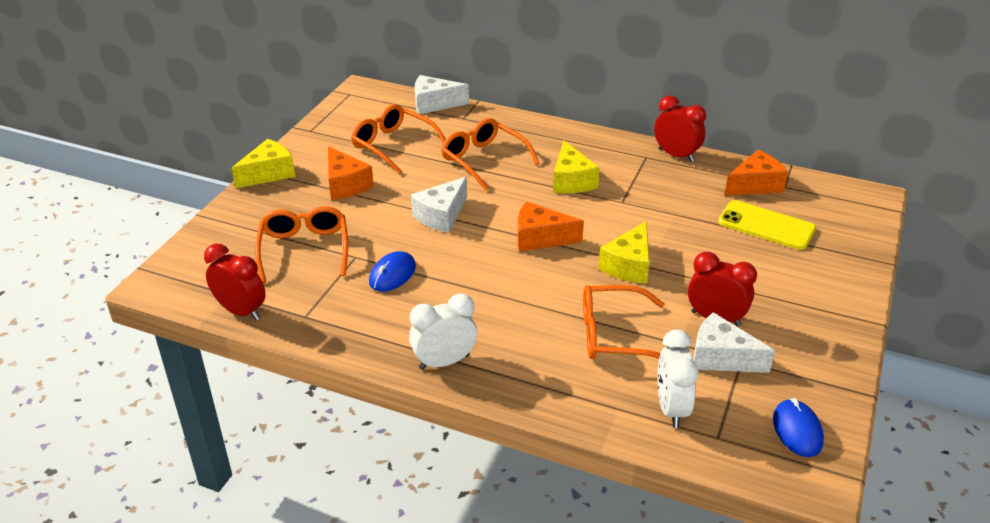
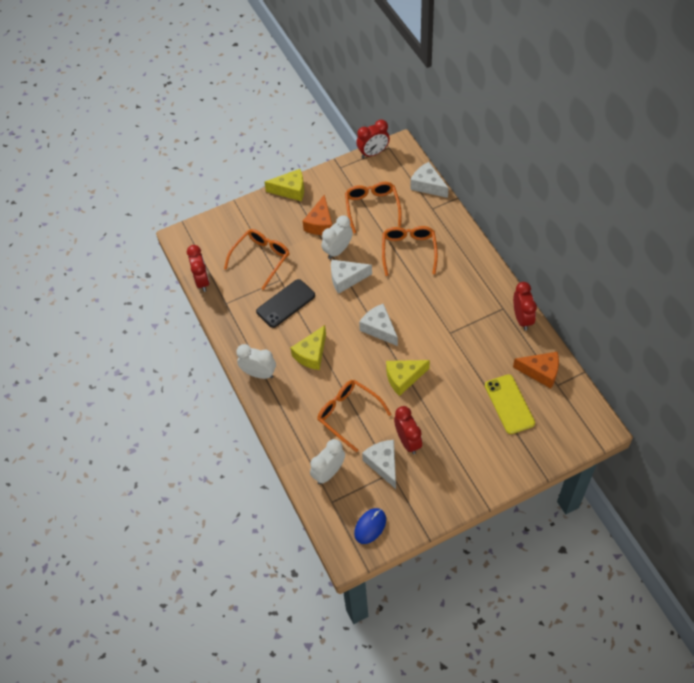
camera: 45 degrees right, 20 degrees up
blue mouse [369,251,416,292] -> black phone [256,279,315,328]
orange cheese [517,201,584,252] -> white cheese [359,304,398,346]
yellow cheese [553,141,600,193] -> yellow cheese moved to [291,325,326,370]
none -> white clock [322,216,353,259]
none -> red clock [356,120,390,158]

